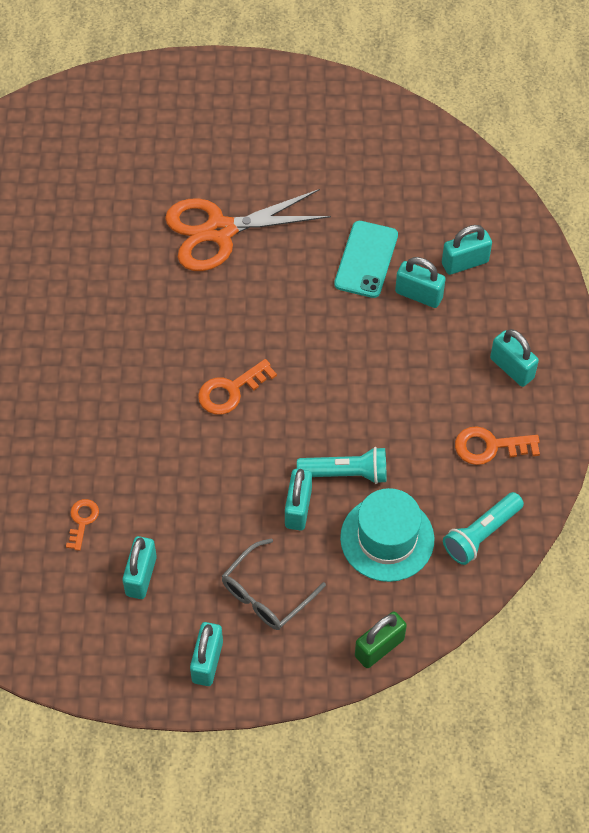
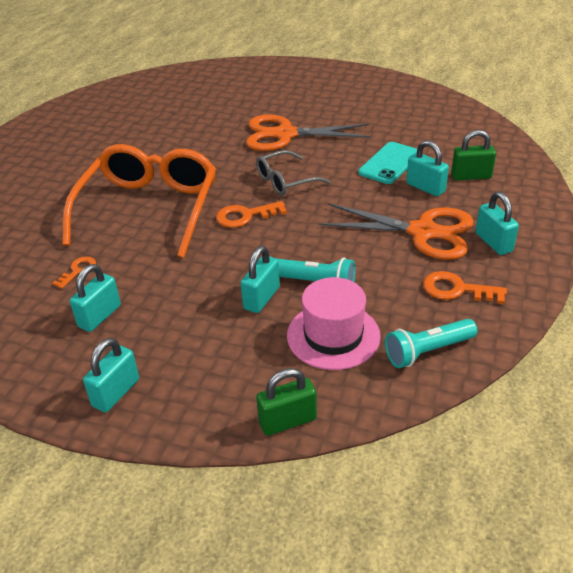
camera: 20 degrees right, 20 degrees down
grey glasses [222,538,326,630] -> grey glasses moved to [256,150,331,195]
turquoise hat [340,488,434,582] -> pink hat [287,277,381,370]
turquoise padlock [442,225,492,275] -> green padlock [451,130,496,181]
none -> orange glasses [62,144,216,258]
none -> orange scissors [319,203,474,260]

